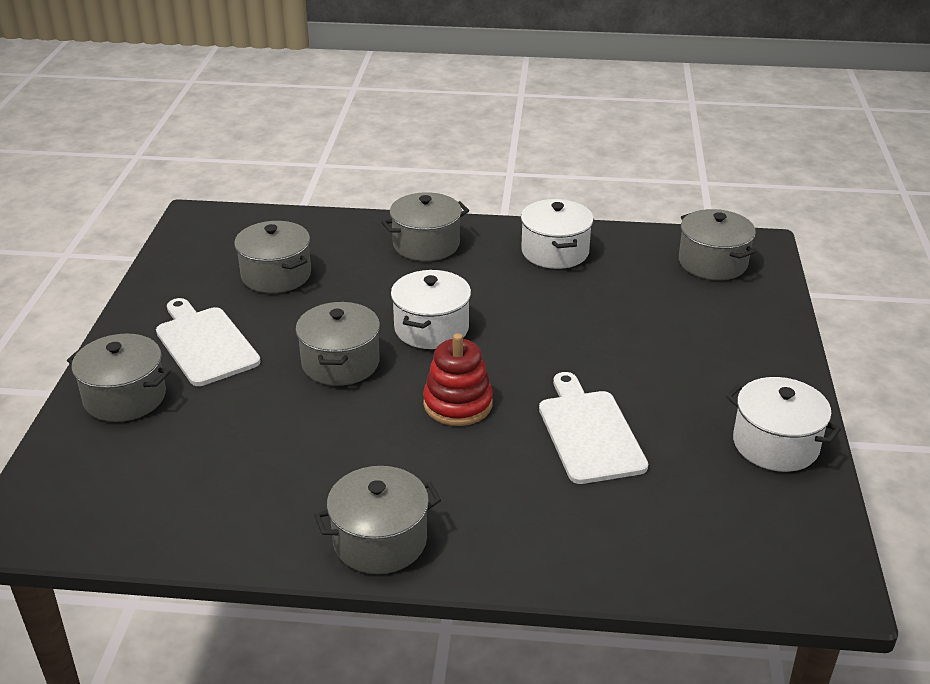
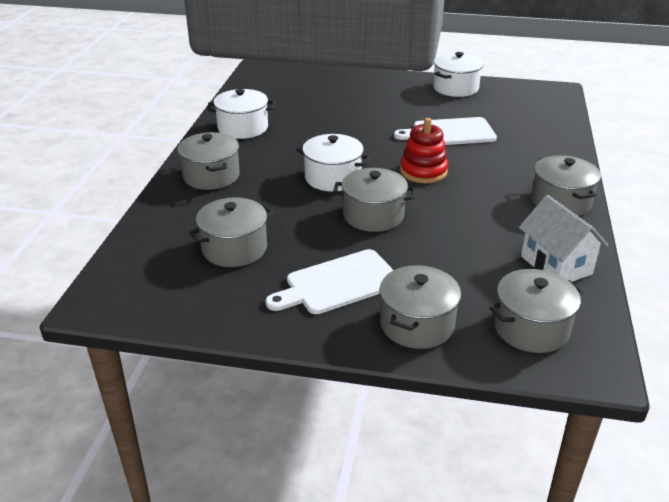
camera: 85 degrees left, 0 degrees up
grey pot [679,209,756,280] -> grey pot moved to [490,269,584,353]
none -> white house [519,195,608,282]

